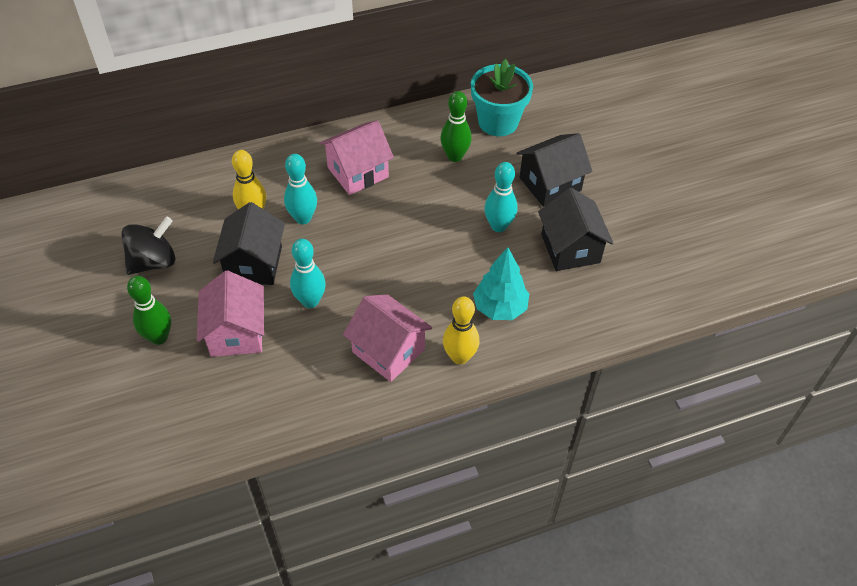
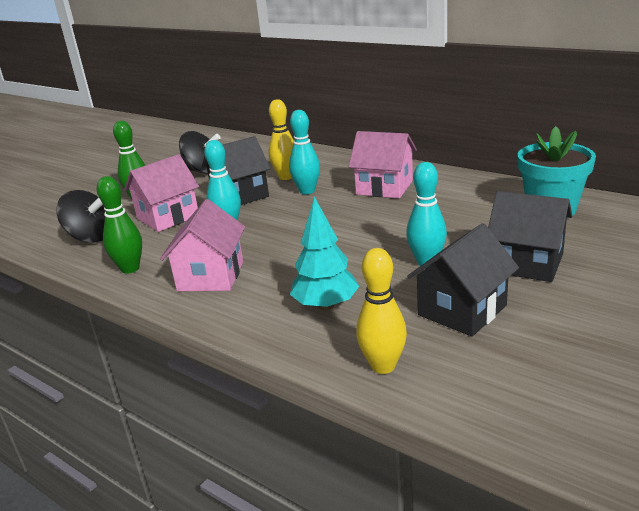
camera: 60 degrees right, 25 degrees down
green bowling pin [440,91,472,162] -> green bowling pin moved to [97,176,142,274]
yellow bowling pin [443,296,480,365] -> yellow bowling pin moved to [356,248,407,374]
none -> black spinning top [56,190,106,243]

